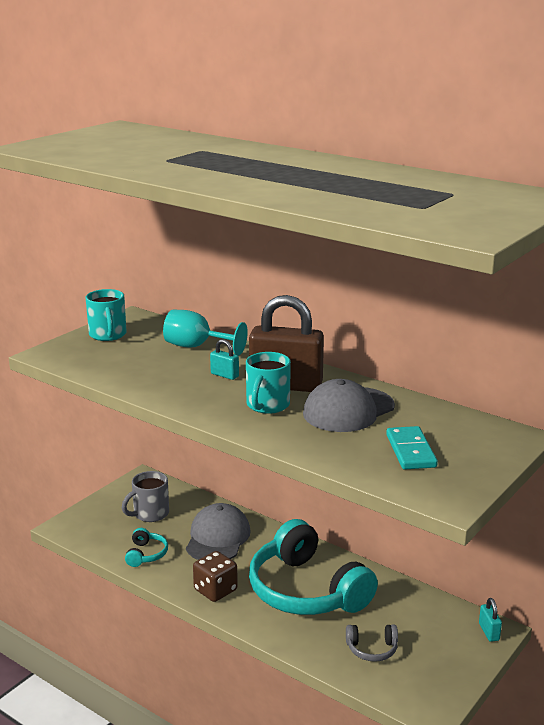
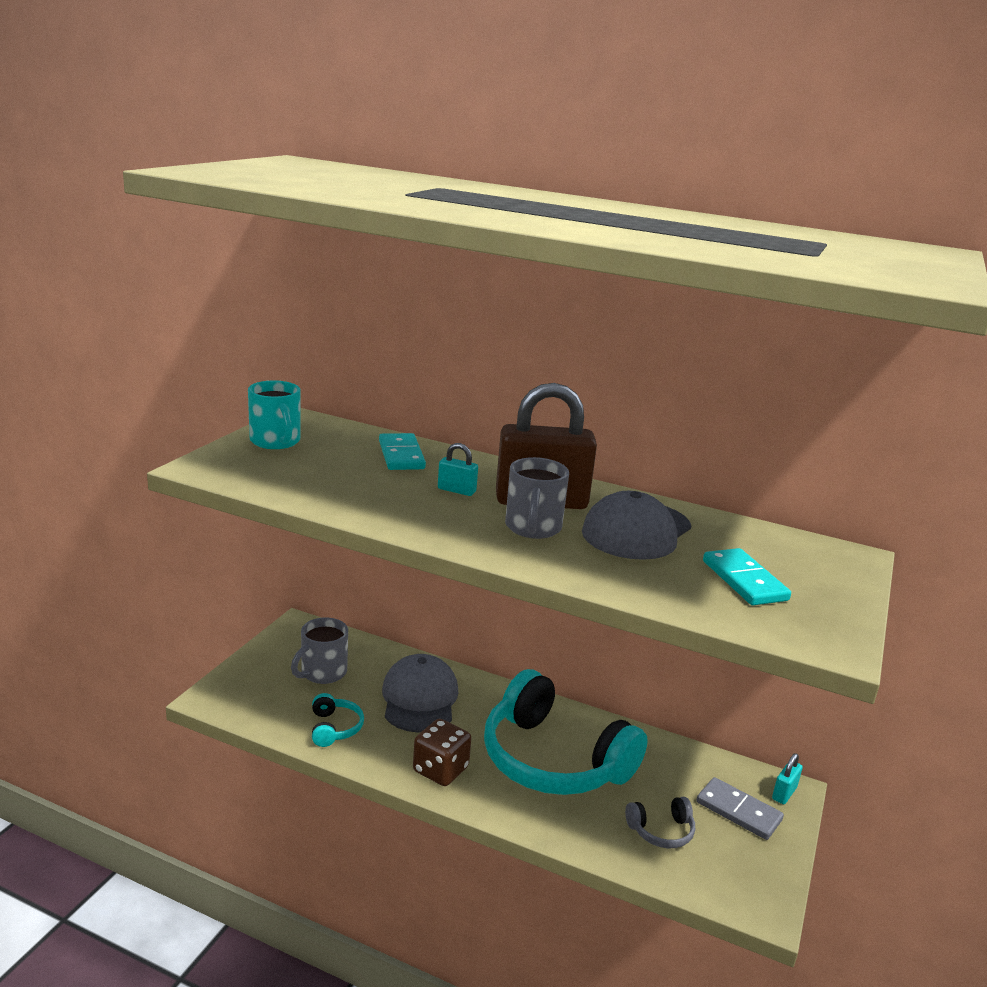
camera: 15 degrees left, 0 degrees up
turquoise goblet [163,309,248,356] -> turquoise domino [379,433,426,470]
turquoise mug [246,352,291,414] -> grey mug [505,457,569,539]
turquoise padlock [479,598,502,642] -> turquoise padlock turned 60 degrees clockwise [772,753,803,804]
none -> grey domino [697,777,784,840]

